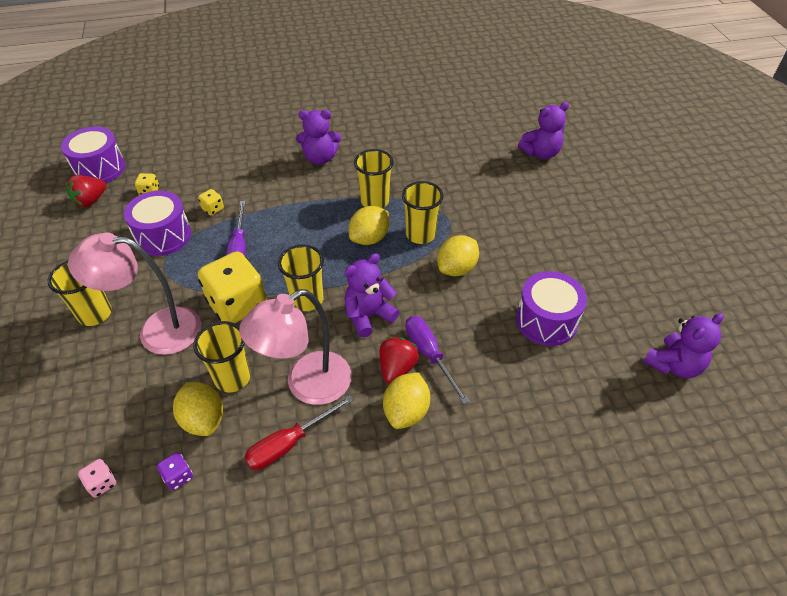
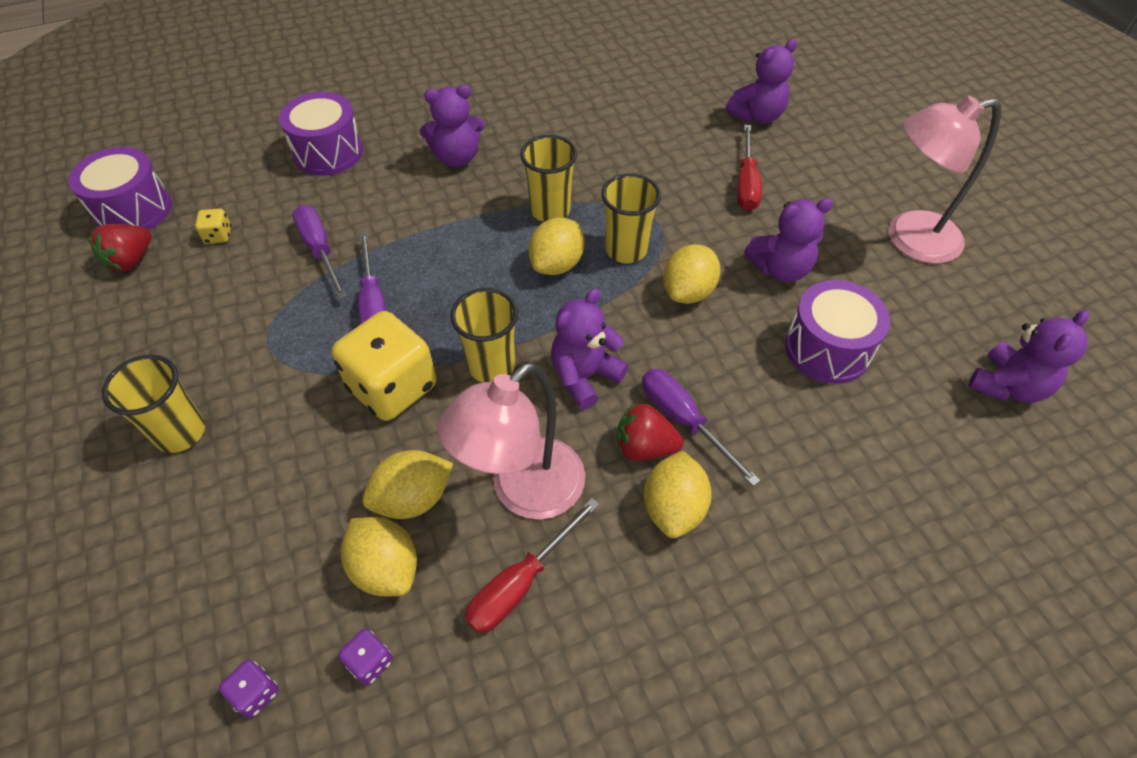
camera: 10 degrees left, 5 degrees up
pink lamp [68,232,201,355] -> pink lamp moved to [889,96,1001,264]
pink dice [78,459,116,498] -> purple dice [219,660,279,718]
purple drum [124,190,191,256] -> purple drum moved to [279,92,363,176]
yellow cup [193,321,251,392] -> yellow lemon [362,450,453,519]
yellow dice [198,189,224,215] -> purple screwdriver [293,205,347,299]
red strawberry [379,337,419,384] -> red strawberry turned 90 degrees counterclockwise [617,403,684,461]
none -> red screwdriver [737,125,762,211]
none -> purple teddy bear [744,198,833,282]

